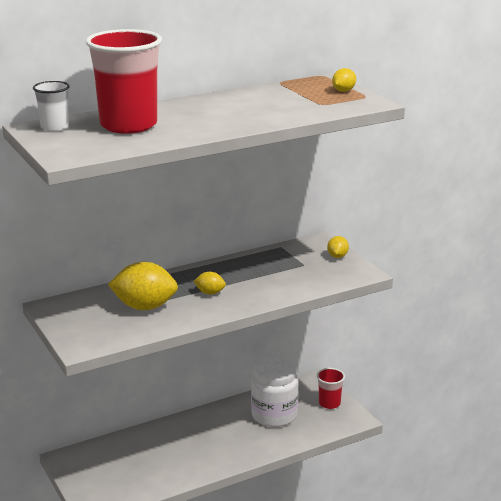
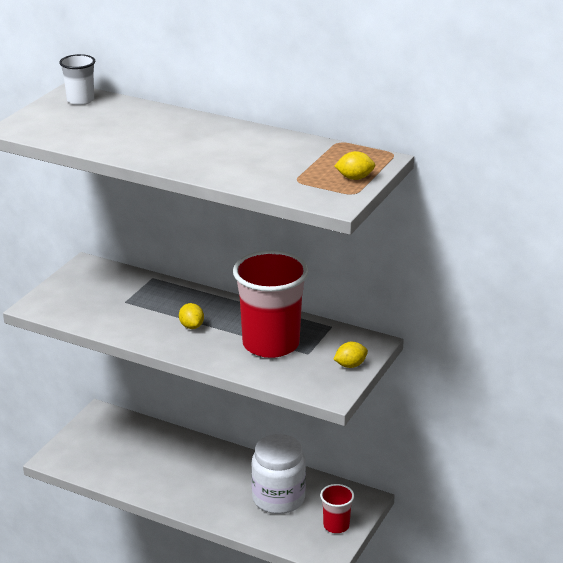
camera: 55 degrees right, 5 degrees up
red cup [86,29,162,134] -> red cup moved to [233,250,309,358]
yellow lemon [108,262,178,310] -> none

